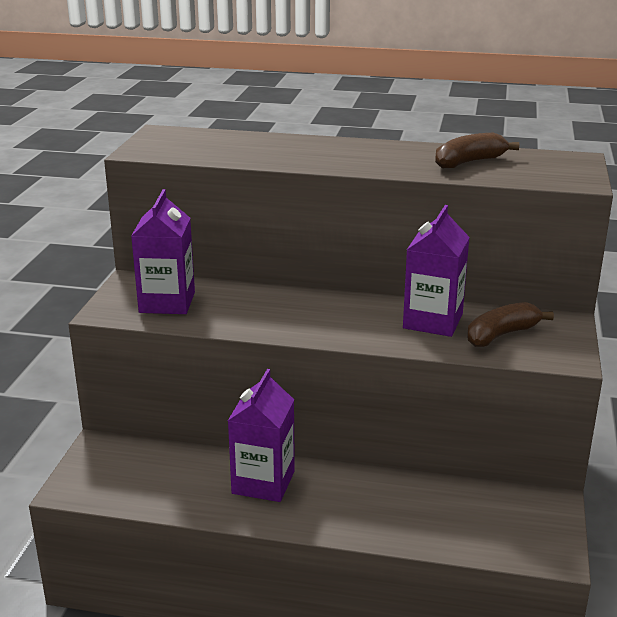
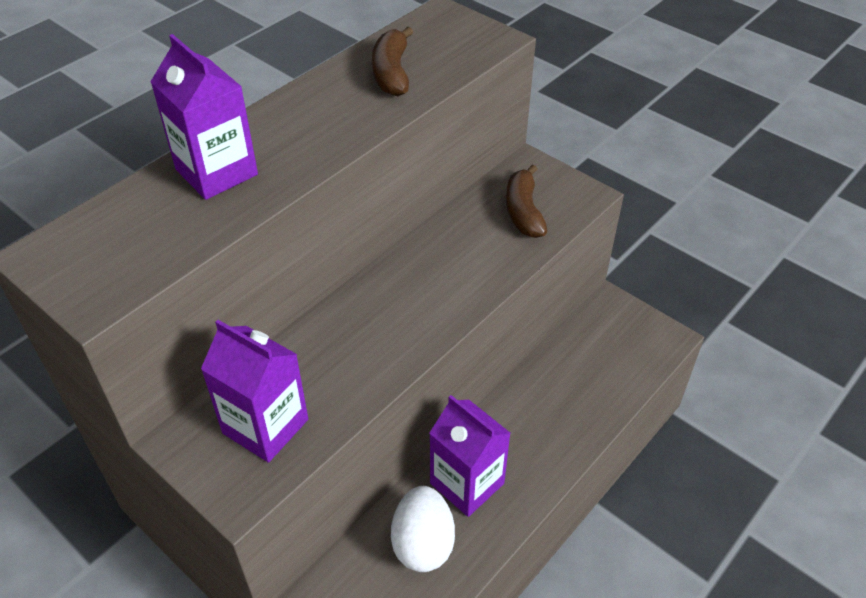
camera: 60 degrees left, 20 degrees up
purple carton [403,205,470,337] -> purple carton moved to [150,34,258,200]
none -> white egg [391,486,455,572]

